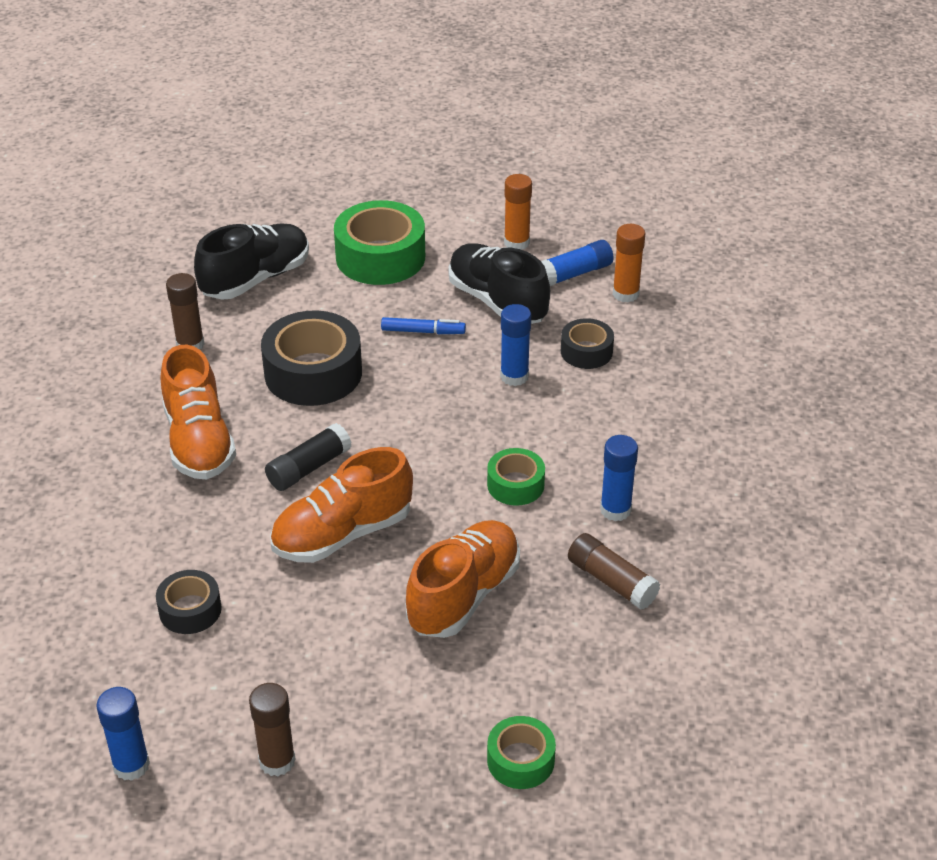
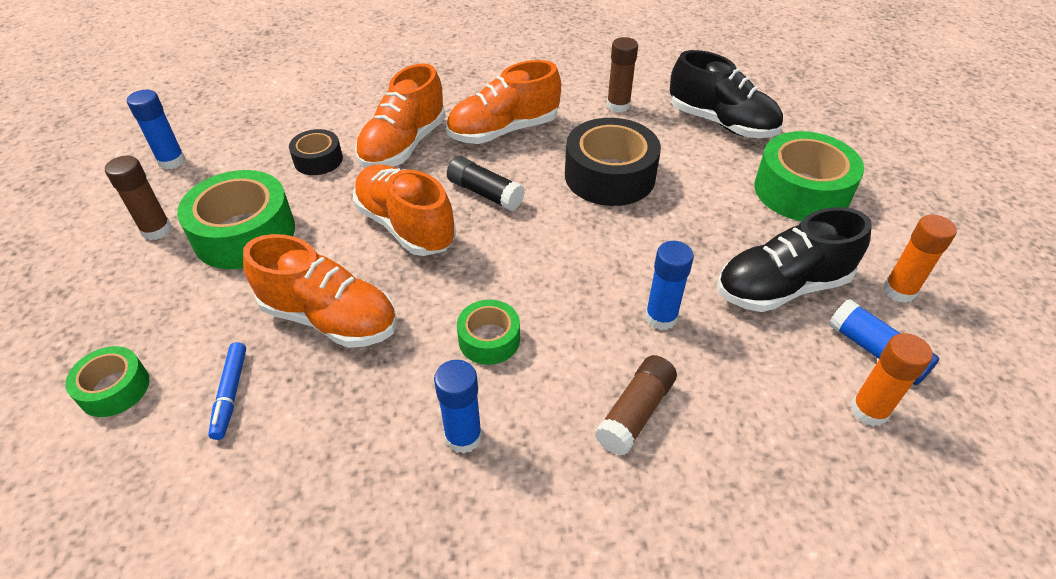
camera: 80 degrees right, 5 degrees up
blue marker [381,317,466,334] -> blue marker moved to [208,342,246,440]
black shoe [448,243,550,324] -> black shoe turned 150 degrees counterclockwise [717,207,871,312]
black tape [561,318,614,369] -> none
brown glue stick [568,533,660,610] -> brown glue stick moved to [595,355,677,456]
none -> green tape [177,170,295,269]
none -> orange shoe [355,63,446,168]

